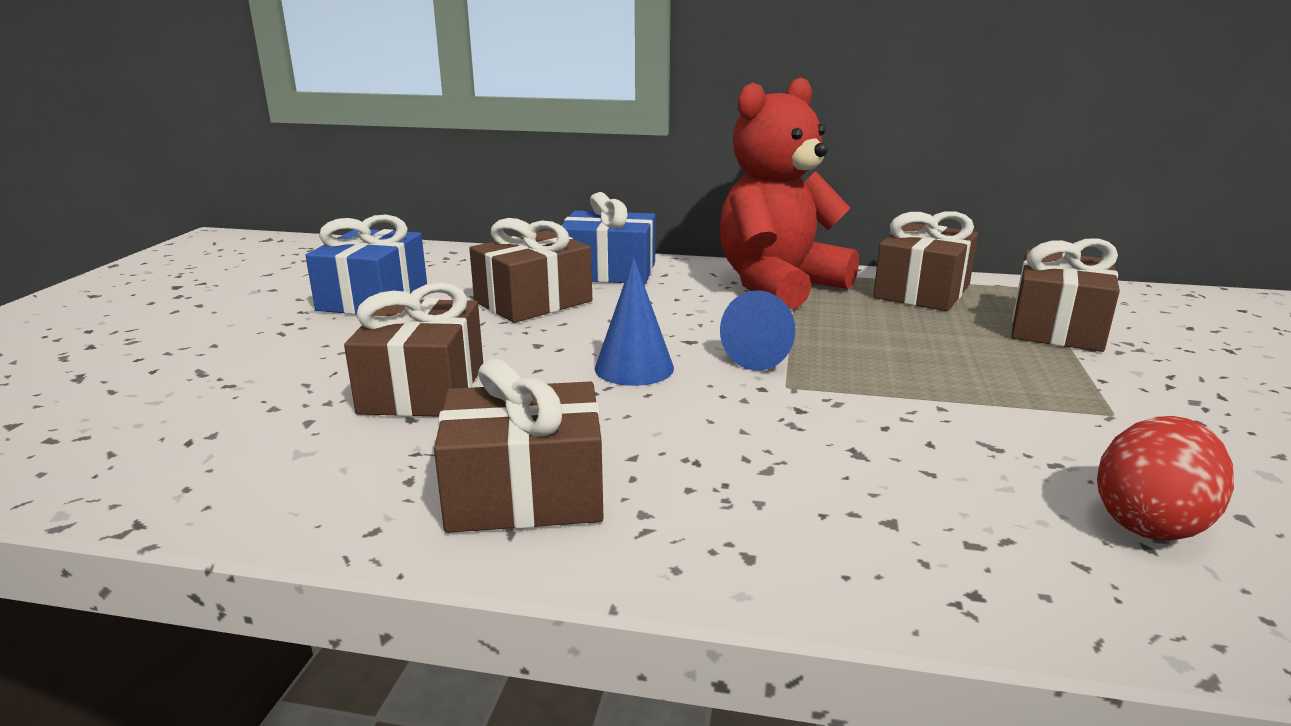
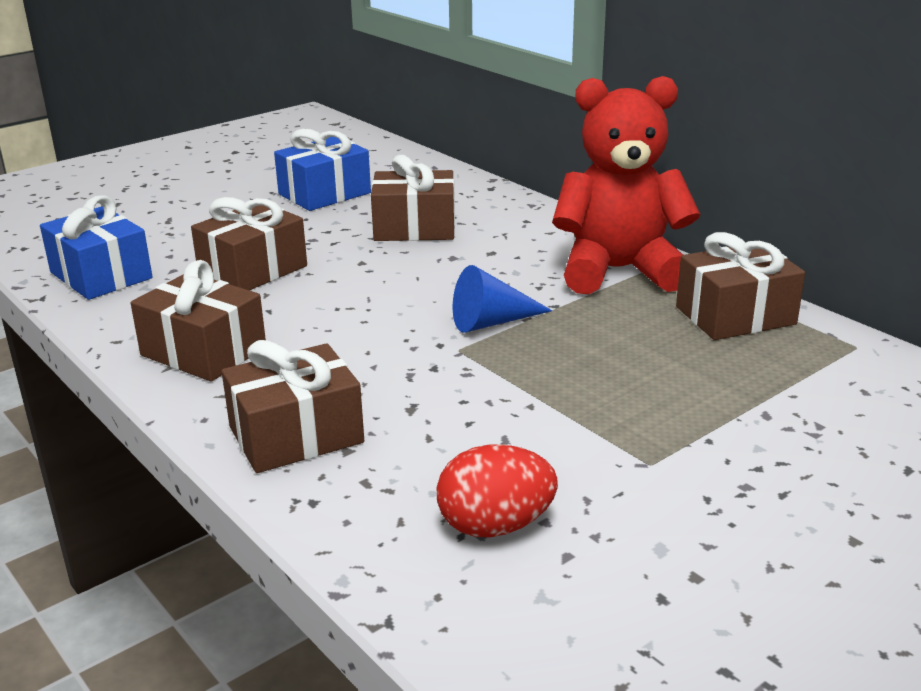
camera: 40 degrees right, 5 degrees up
blue gift [561,192,655,284] -> blue gift moved to [40,195,153,300]
blue cone [595,257,674,386] -> none
brown gift [1011,238,1120,352] -> brown gift moved to [222,340,364,473]

